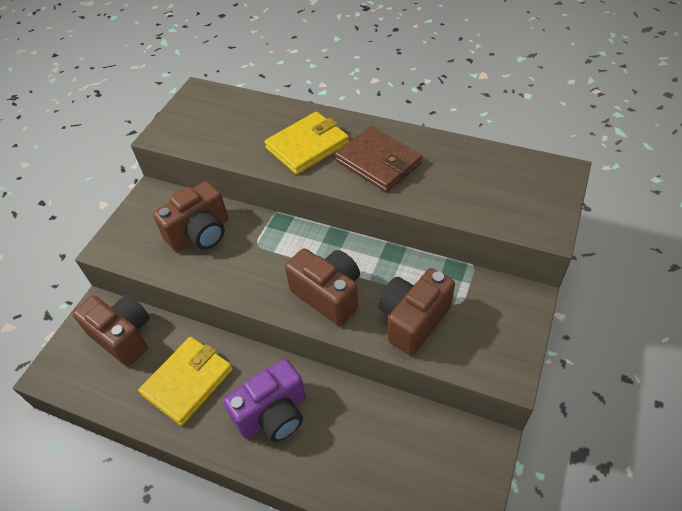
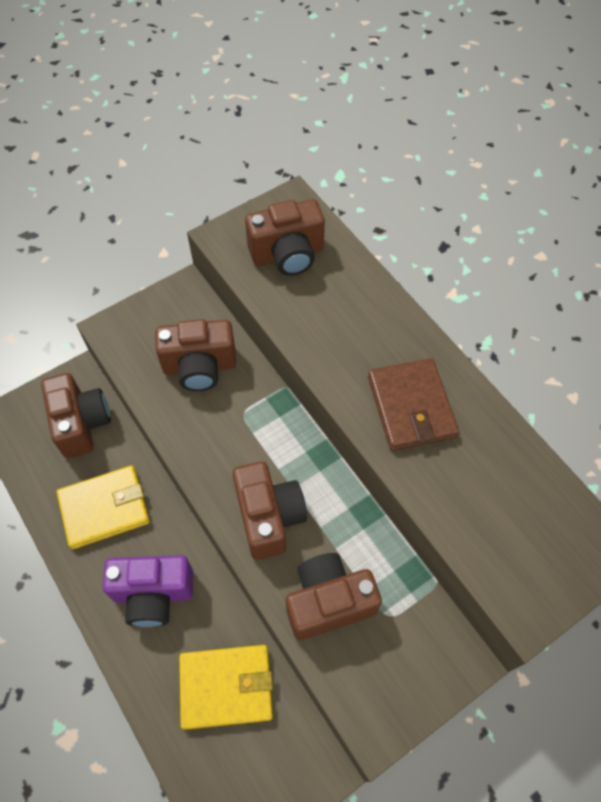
camera: 30 degrees right, 10 degrees up
yellow wallet [265,112,349,175] -> yellow wallet moved to [179,645,273,730]
none -> brown camera [245,199,325,276]

